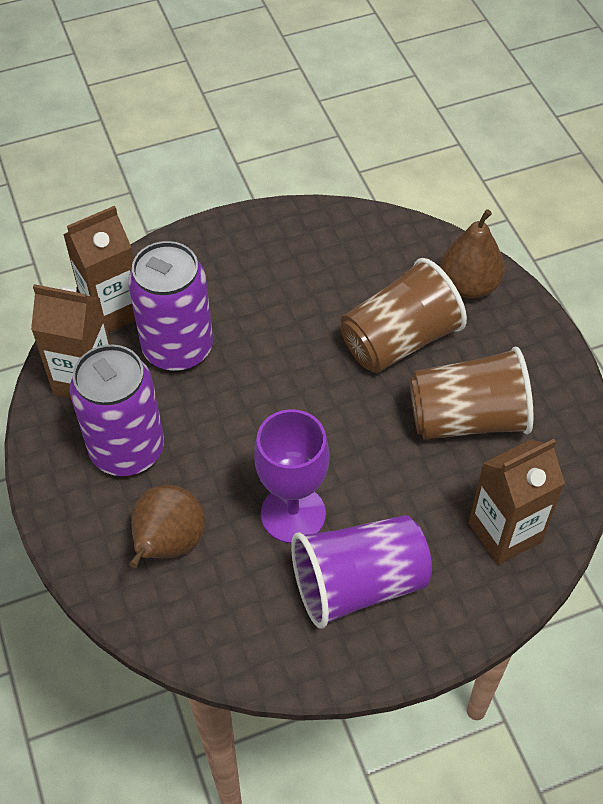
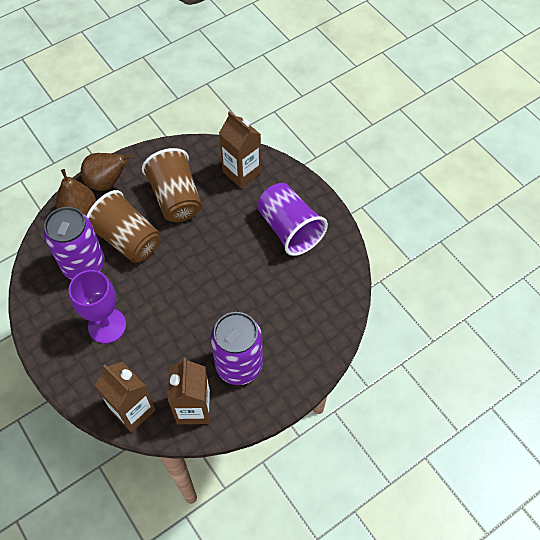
camera: 105 degrees left, 5 degrees up
purple can [128,241,213,372] -> purple can moved to [44,207,104,280]
brown pear [129,485,205,568] -> brown pear moved to [81,153,135,191]
purple goblet [254,409,330,543] -> purple goblet moved to [69,270,126,344]

